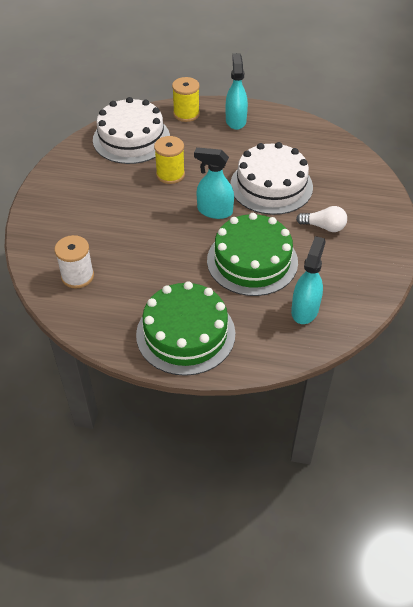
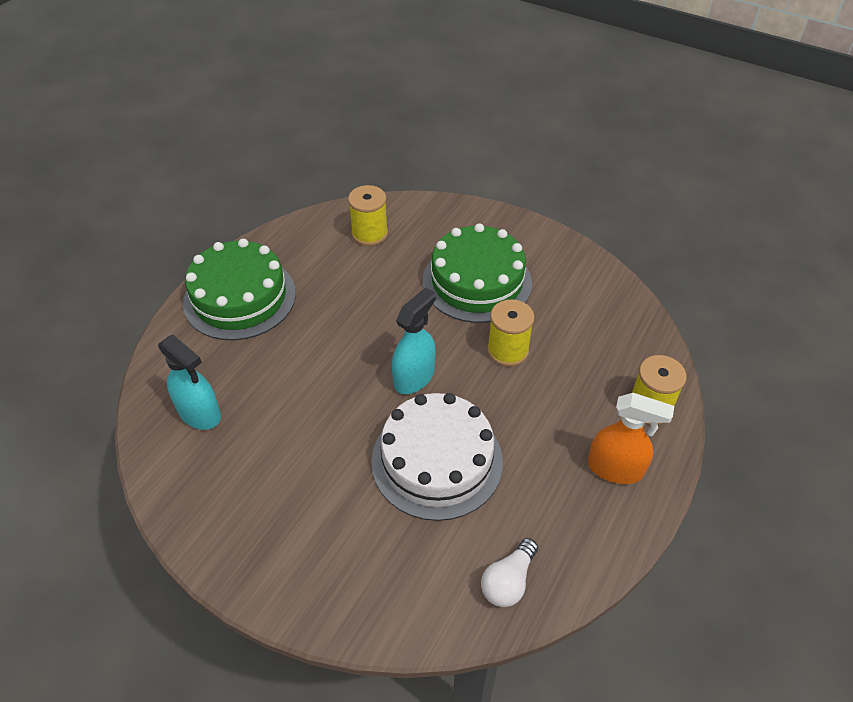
camera: 110 degrees right, 0 degrees up
white spool [54,235,94,288] -> yellow spool [348,185,388,246]
white cake [93,97,170,164] -> none
green cake [207,213,298,296] -> green cake moved to [423,223,532,323]
turquoise spray bottle [226,53,248,130] -> orange spray bottle [588,393,674,484]
white light bulb [296,206,347,232] -> white light bulb moved to [481,538,538,607]

